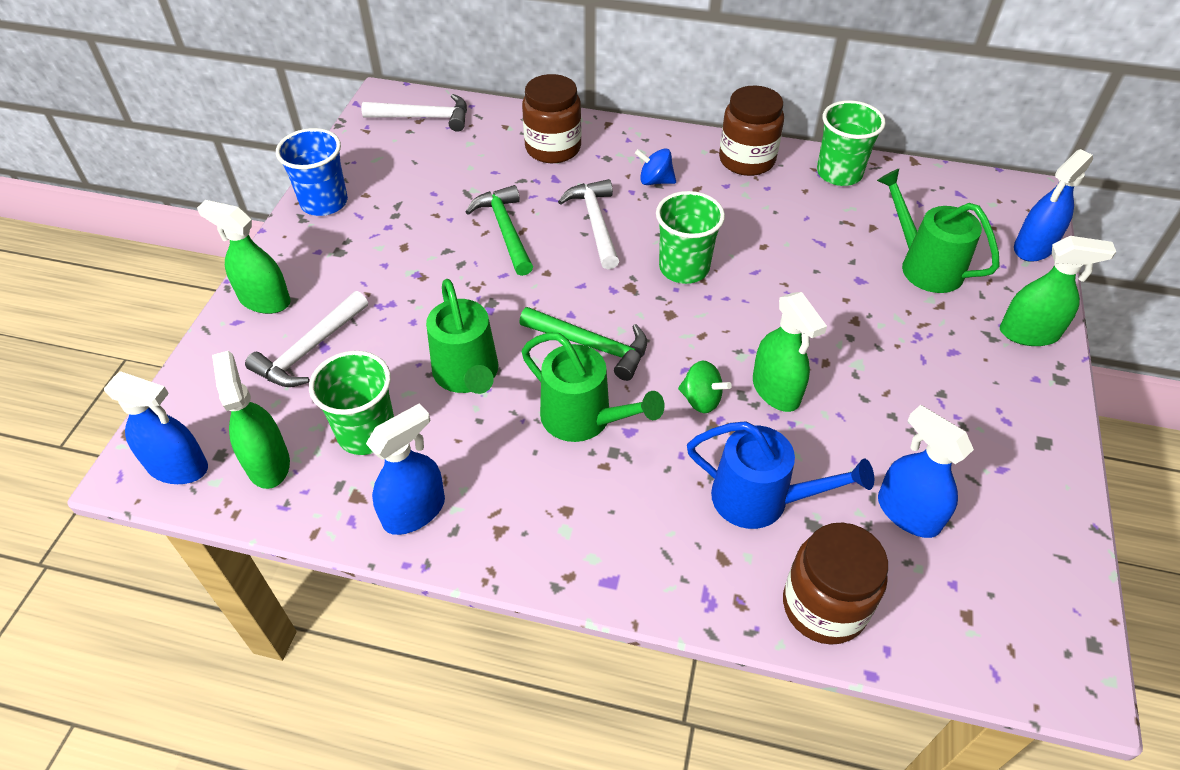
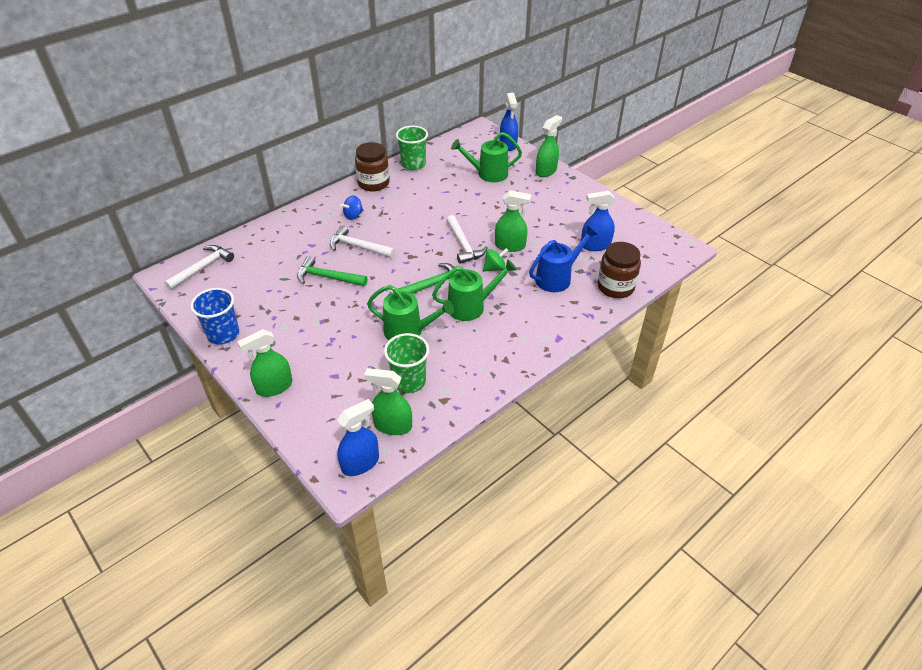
camera: 55 degrees left, 5 degrees down
white hammer [245,291,368,387] -> white hammer moved to [446,215,488,264]
blue spray bottle [366,404,445,535] -> none
brown jar [522,74,581,163] -> none
green cup [656,191,725,284] -> none

